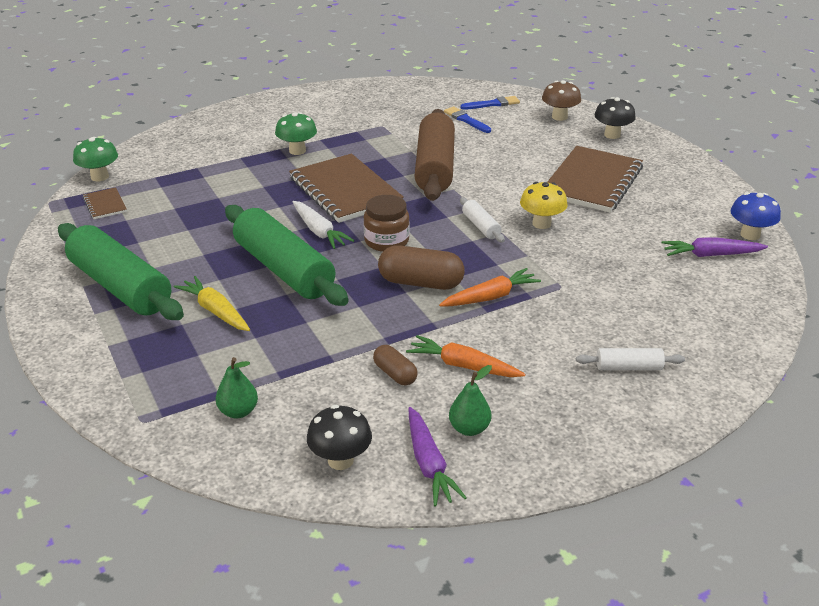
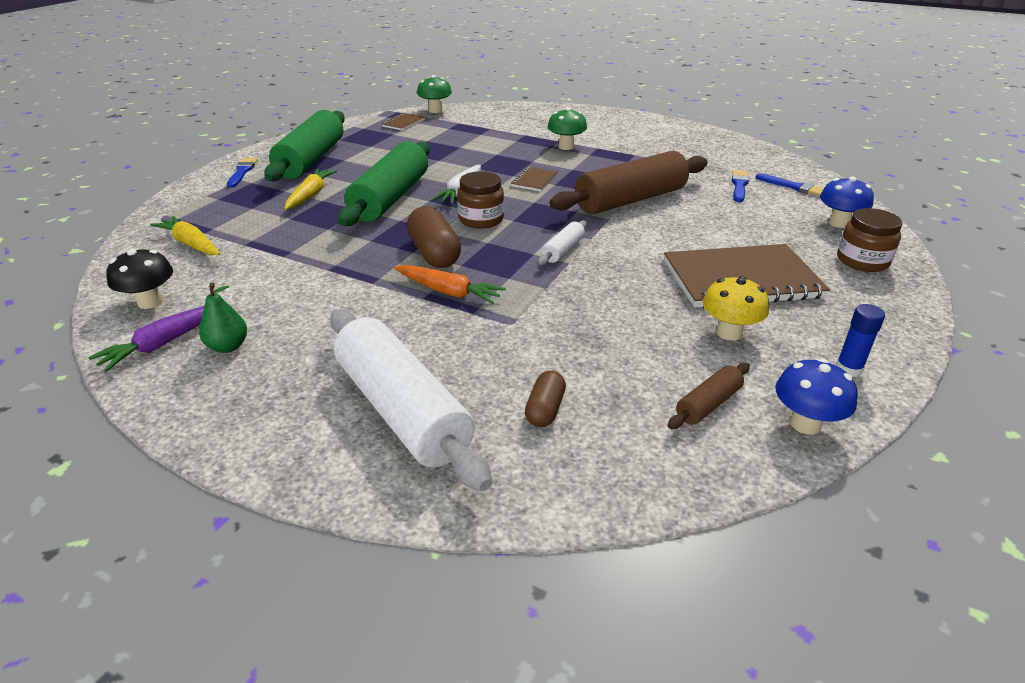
camera: 55 degrees right, 0 degrees up
green pear [216,357,258,419] -> yellow carrot [150,216,220,255]
brown notebook [289,154,404,223] -> brown notebook [511,167,558,191], size x0.45
brown capsule [373,345,418,385] -> brown capsule moved to [525,370,566,427]
orange carrot [406,335,525,377] -> none
yellow mushroom [520,182,568,229] -> yellow mushroom moved to [703,276,769,340]
brown mushroom [542,80,581,121] -> blue mushroom [820,177,874,228]
white rolling pin [576,348,685,370] -> white rolling pin [330,309,492,491], size x2.25
black mushroom [595,97,636,139] -> brown jar [837,208,903,272]
purple carrot [662,237,768,257] -> brown rolling pin [668,363,750,429]
none -> blue brush [227,158,258,188]
none -> blue glue stick [836,304,885,377]

